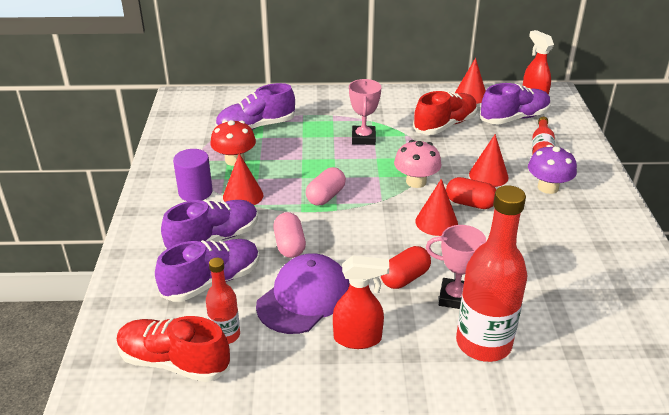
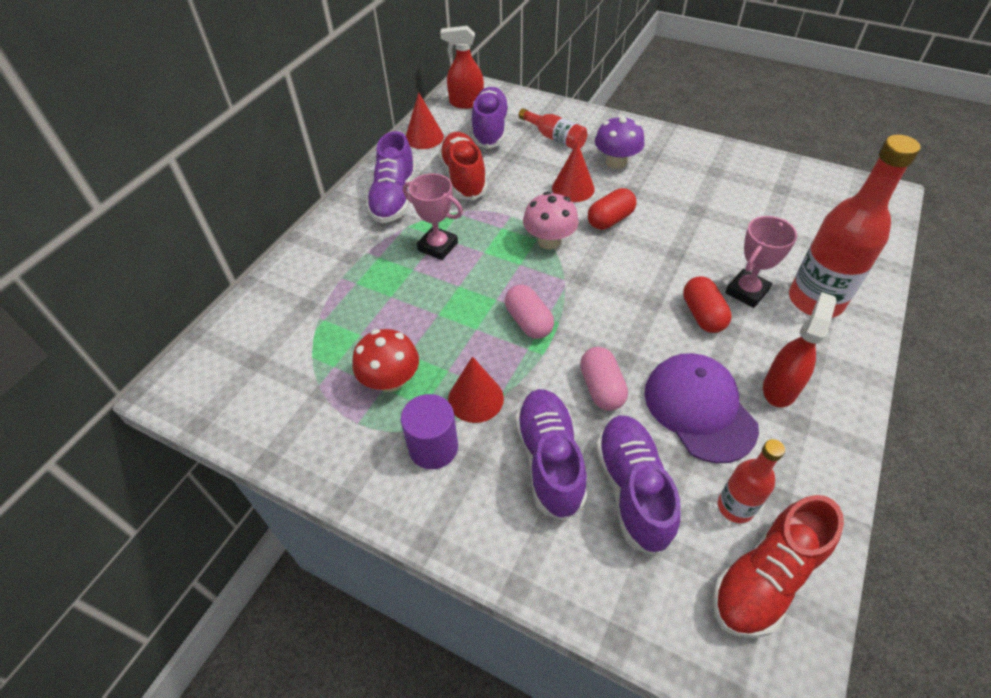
camera: 60 degrees left, 15 degrees up
purple shoe [215,83,295,130] -> purple shoe moved to [366,131,416,223]
pink capsule [273,212,306,258] -> pink capsule turned 60 degrees clockwise [580,347,628,411]
red cone [415,179,458,236] -> none

